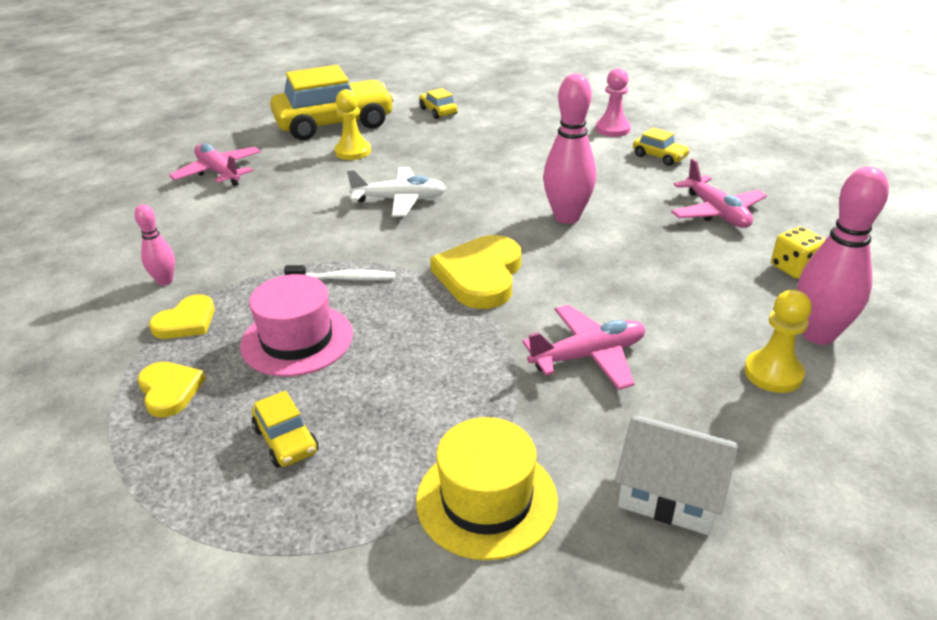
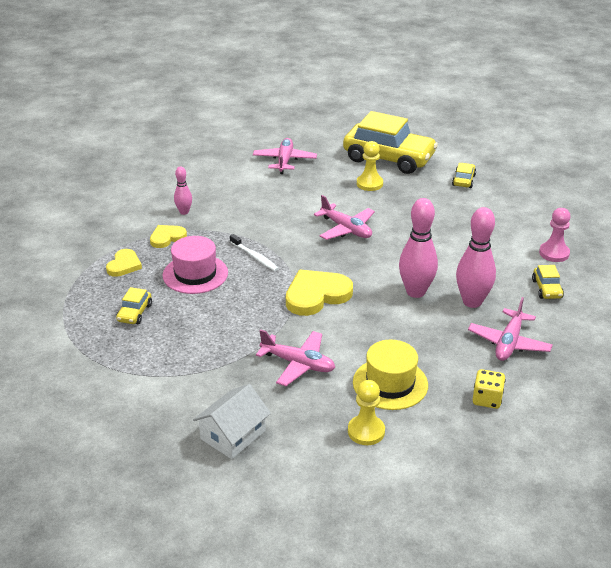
camera: 45 degrees right, 0 degrees up
yellow heart [149,294,215,339] -> yellow heart turned 150 degrees clockwise [150,225,187,248]
white plane [347,167,446,217] -> pink plane [314,195,375,240]
yellow hat [416,417,558,560] -> yellow hat moved to [353,340,428,410]
white house [615,416,738,535] -> white house turned 60 degrees clockwise [193,384,271,459]
pink bowling pin [797,167,889,345] -> pink bowling pin moved to [456,207,496,308]

